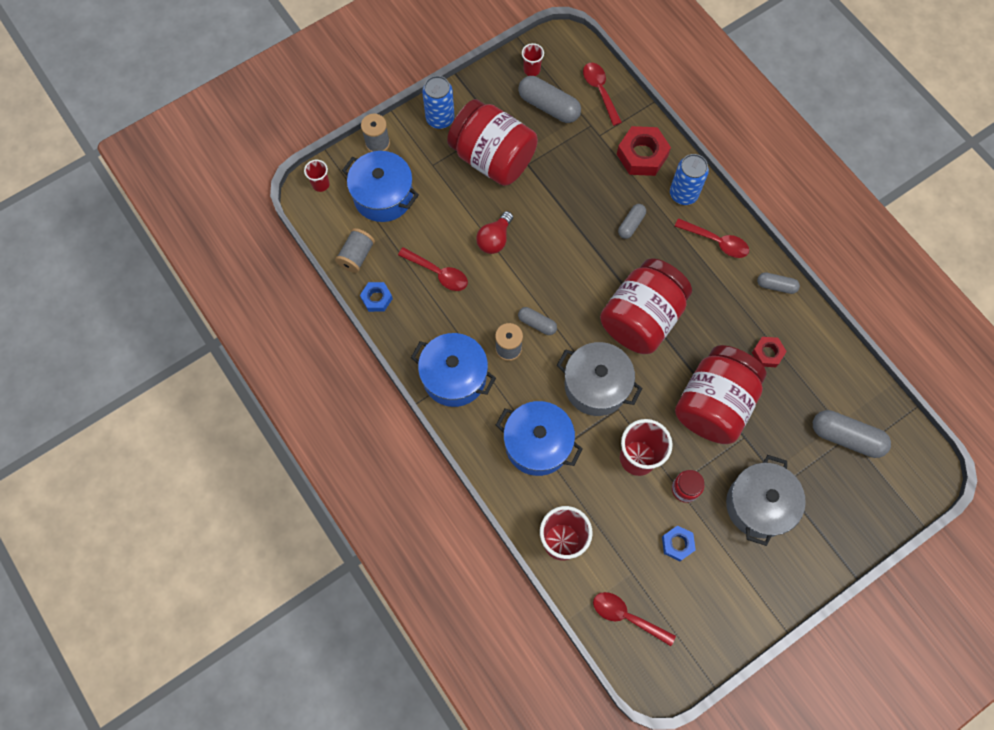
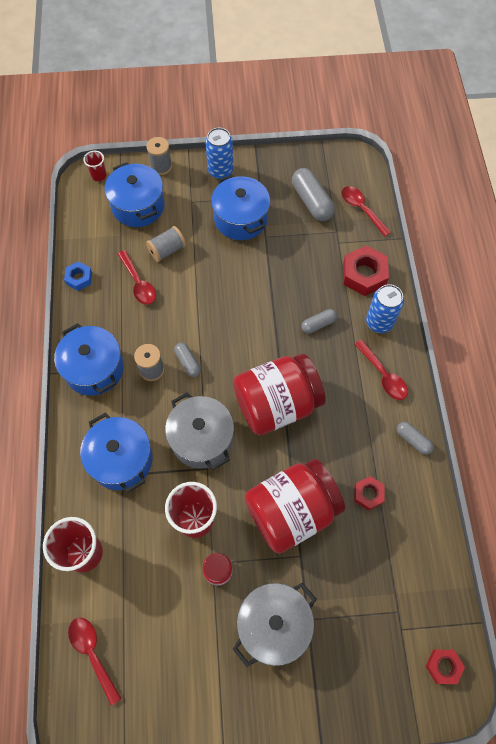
camera: 30 degrees right, 5 degrees down
grey spool [335,228,375,273] -> grey spool moved to [146,226,186,262]
red jar [447,99,538,186] -> blue pot [211,174,270,240]
red light bulb [476,211,513,254] -> none
red cup [522,43,544,76] -> none
red spoon [583,63,622,126] -> red spoon turned 45 degrees counterclockwise [341,186,391,237]
blue nut [662,525,696,561] -> none
grey capsule [813,410,891,458] -> none
none -> red nut [426,650,465,684]

